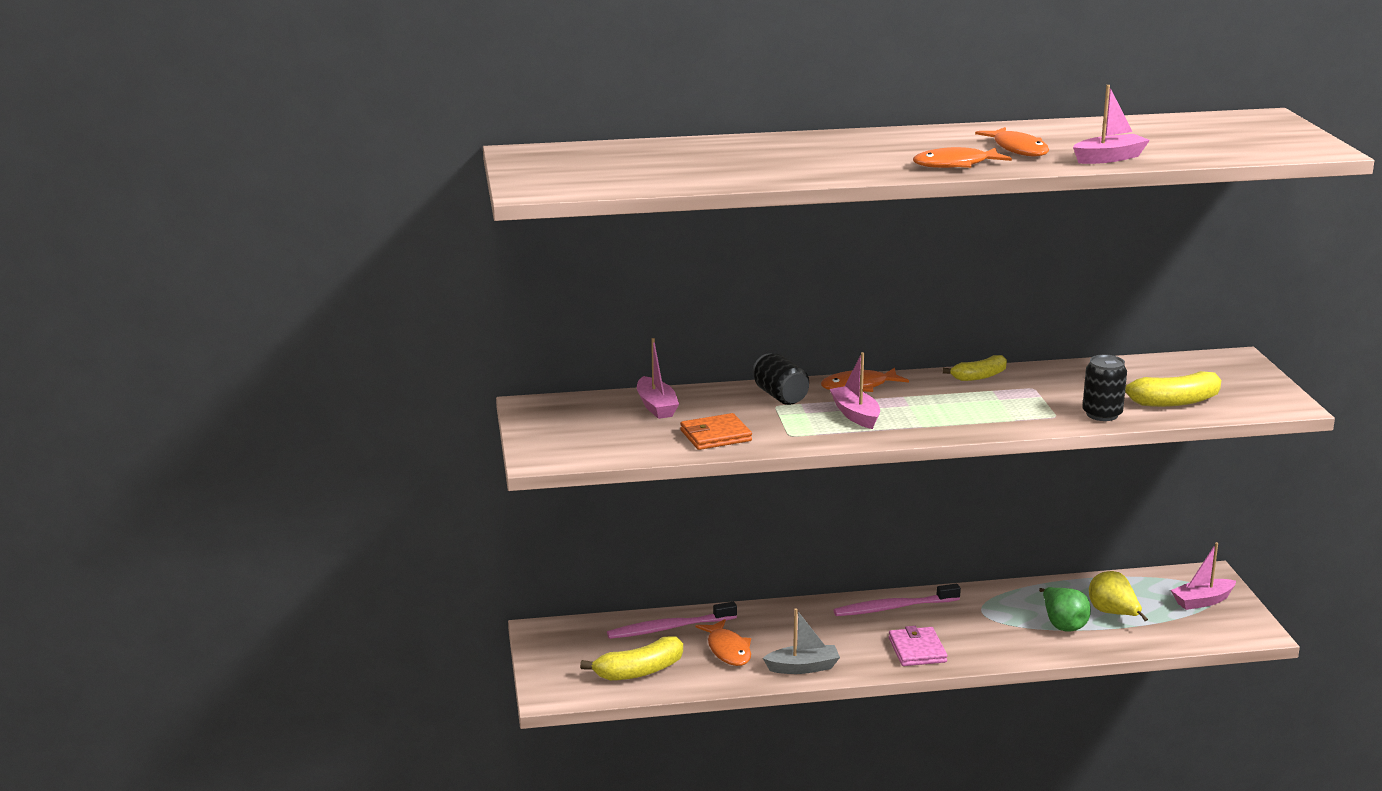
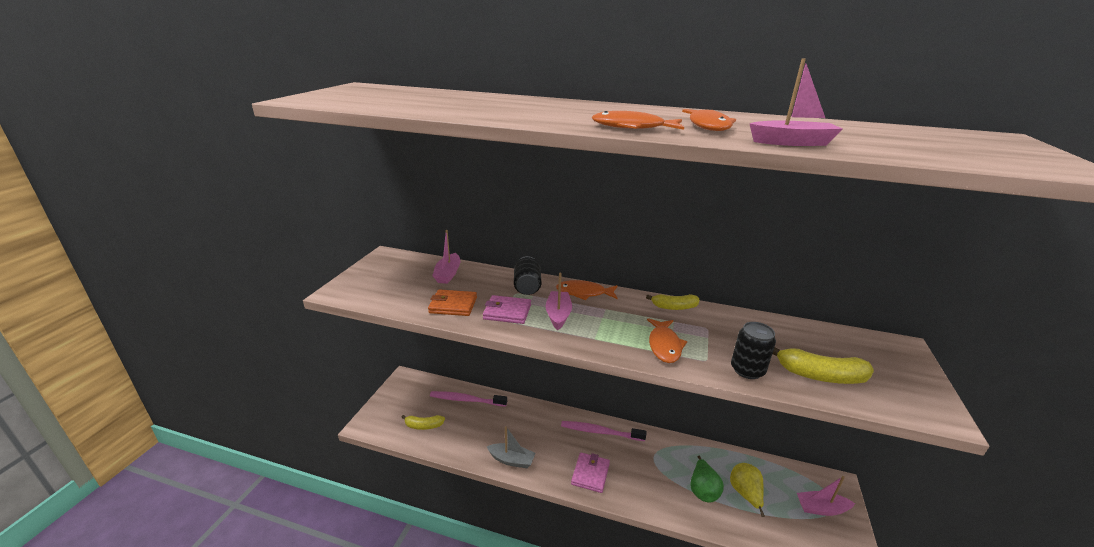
camera: 25 degrees right, 5 degrees up
yellow banana [580,636,683,681] -> yellow banana [401,415,445,430], size x0.67
orange fish [696,619,751,666] -> orange fish moved to [647,318,687,363]
none -> pink wallet [483,295,531,324]

